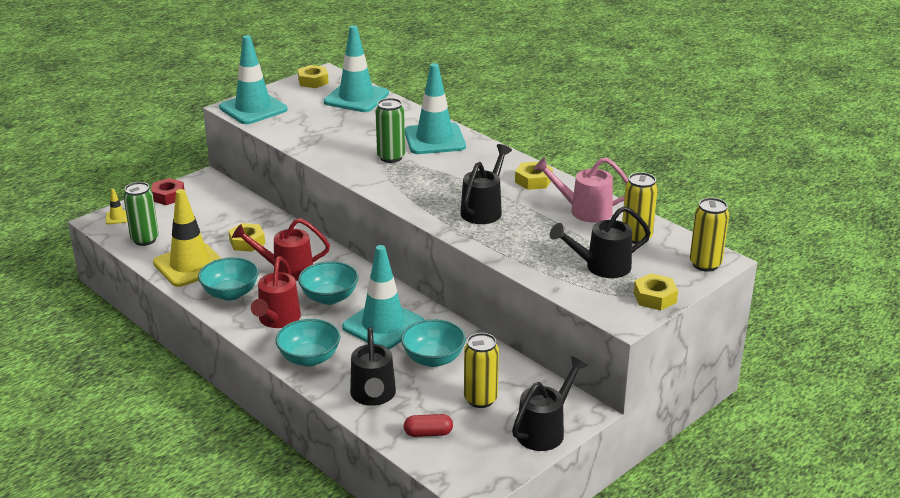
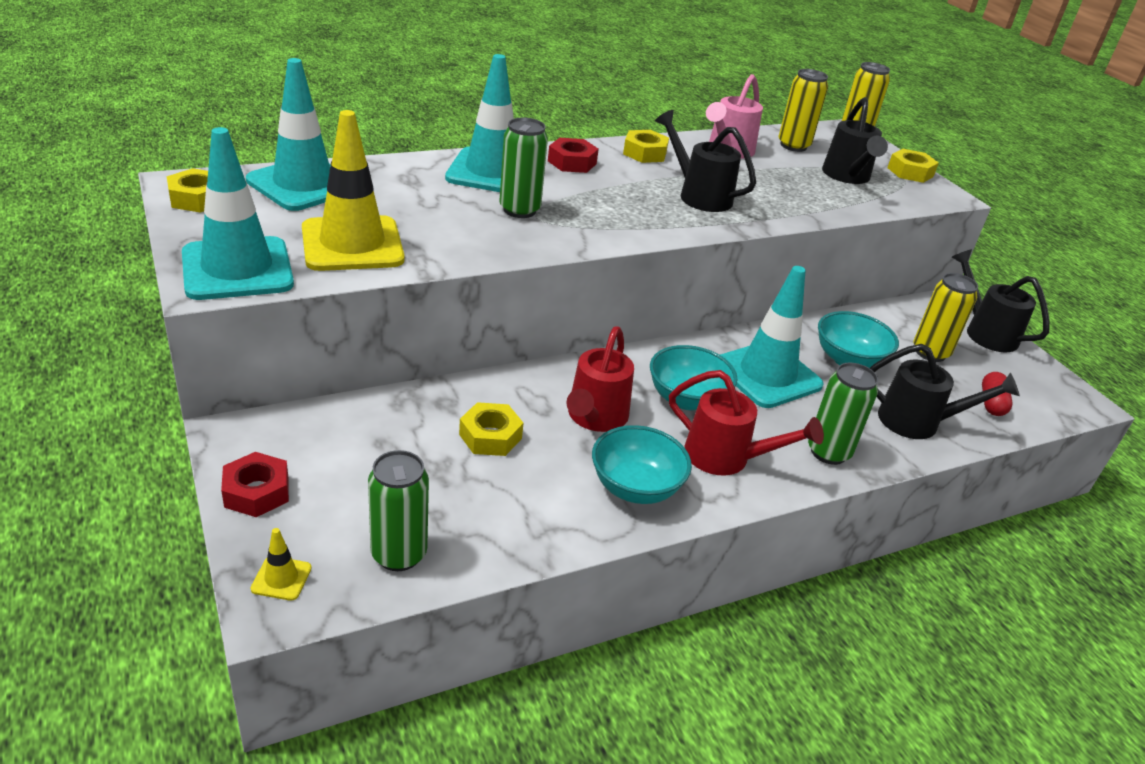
camera: 75 degrees left, 5 degrees up
yellow traffic cone [153,189,221,287] -> yellow traffic cone moved to [302,110,404,271]
turquoise bowl [275,319,340,367] -> green can [808,362,878,465]
none -> red nut [548,138,599,173]

